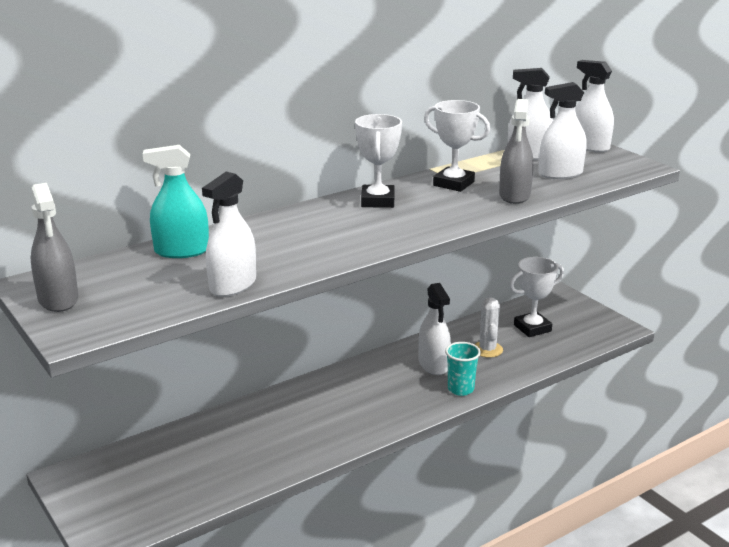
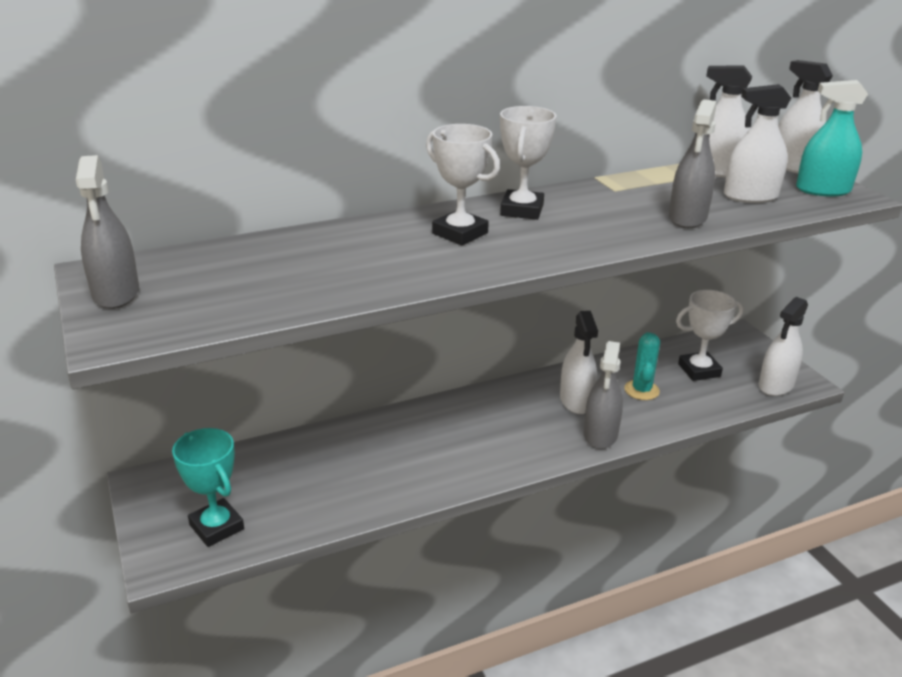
camera: 10 degrees right, 5 degrees up
turquoise spray bottle [143,145,209,258] -> turquoise spray bottle moved to [796,80,868,197]
white spray bottle [202,172,256,297] -> white spray bottle moved to [759,297,808,396]
white trophy [424,100,490,192] -> white trophy moved to [426,124,500,245]
turquoise cup [445,342,481,396] -> grey spray bottle [584,341,623,449]
white cactus [474,298,503,358] -> turquoise cactus [624,332,660,400]
none -> turquoise trophy [172,428,244,547]

